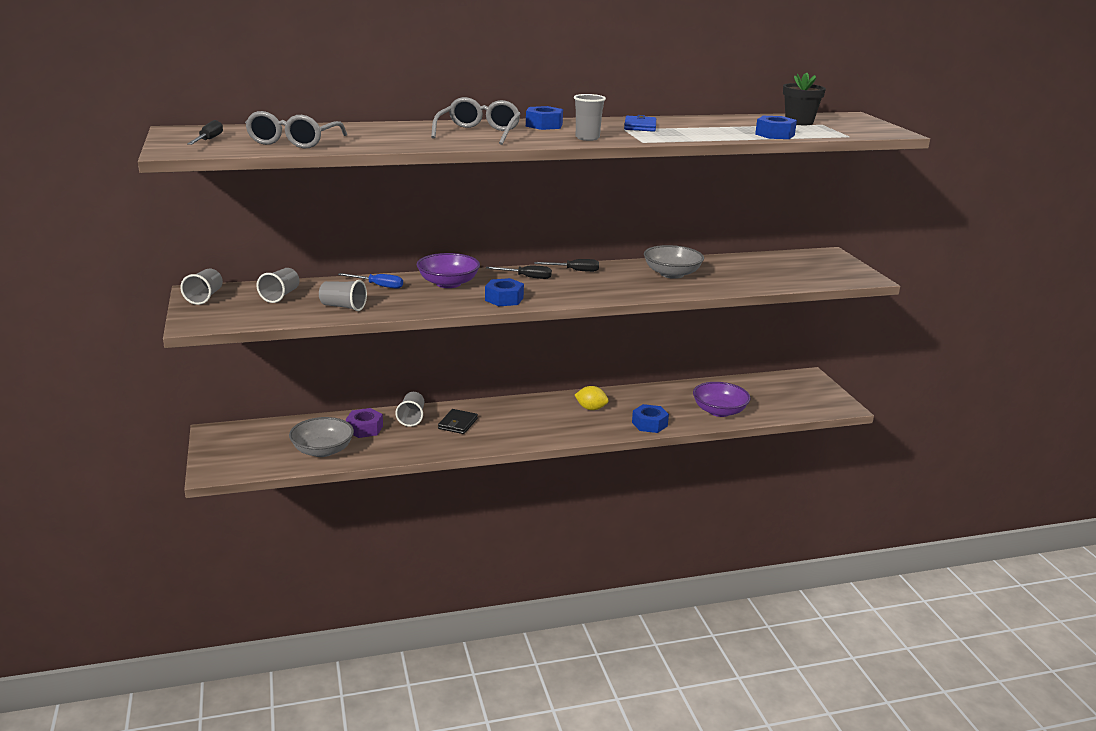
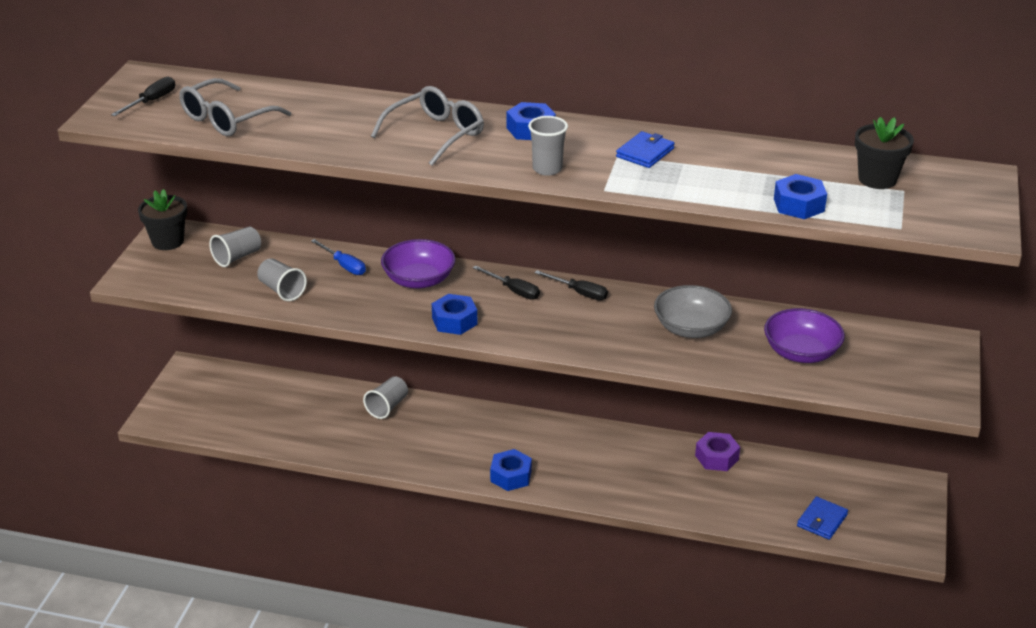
camera: 30 degrees right, 10 degrees up
grey cup [180,268,223,305] -> black flower pot [138,189,187,250]
grey bowl [289,417,354,457] -> none
purple nut [346,408,383,438] -> purple nut moved to [695,432,740,471]
black wallet [438,409,478,434] -> none
yellow lemon [575,386,609,410] -> none
blue nut [632,404,669,433] -> blue nut moved to [490,449,532,491]
purple bowl [693,382,751,417] -> purple bowl moved to [764,308,845,363]
none -> blue wallet [797,497,848,540]

